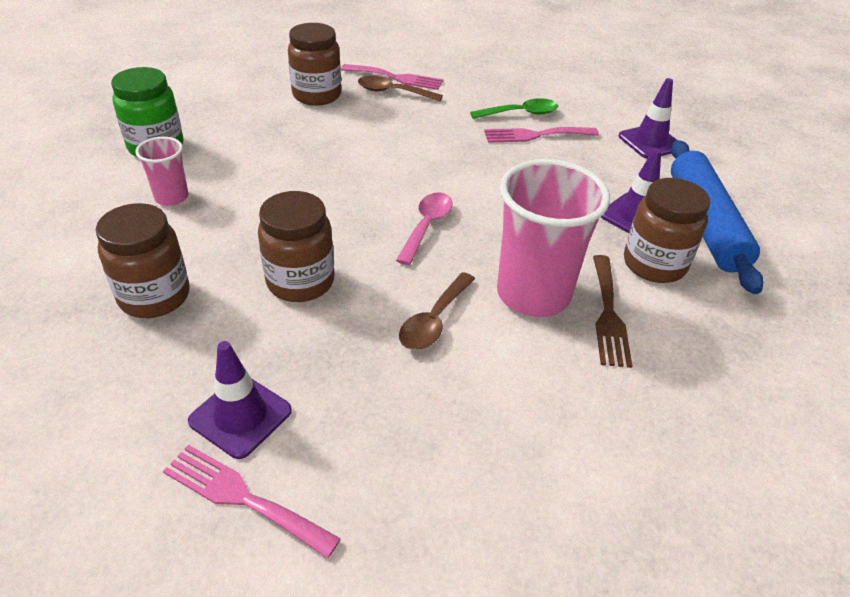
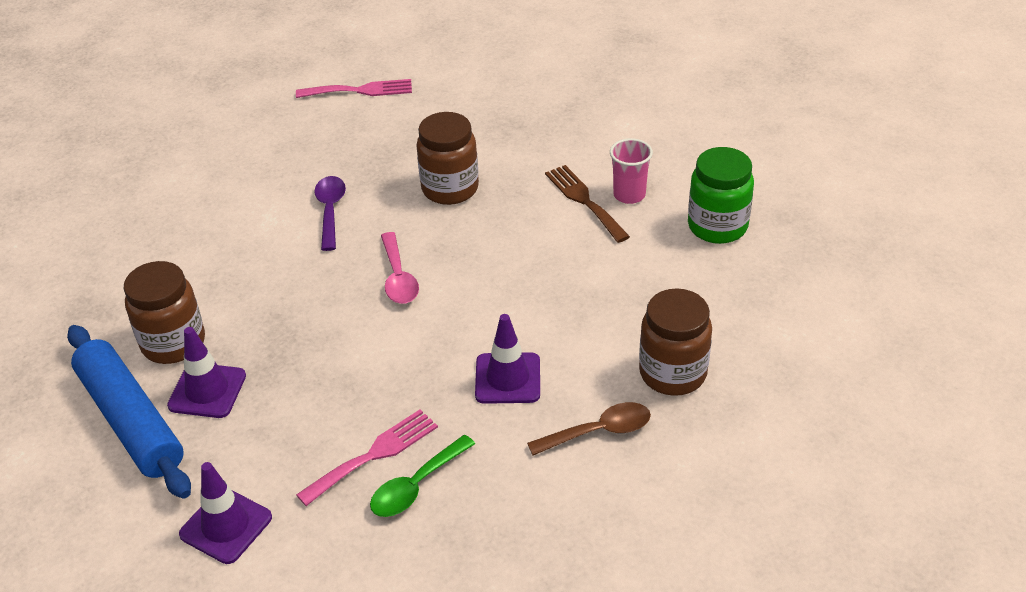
camera: 150 degrees right, 0 degrees up
brown jar [96,203,189,318] -> none
purple traffic cone [188,341,292,459] -> purple traffic cone moved to [475,314,540,404]
pink fork [341,64,443,90] -> none
brown spoon [399,272,475,350] -> purple spoon [314,176,346,251]
pink cup [497,159,610,317] -> none
brown fork [593,255,632,368] -> brown fork moved to [545,165,630,243]

